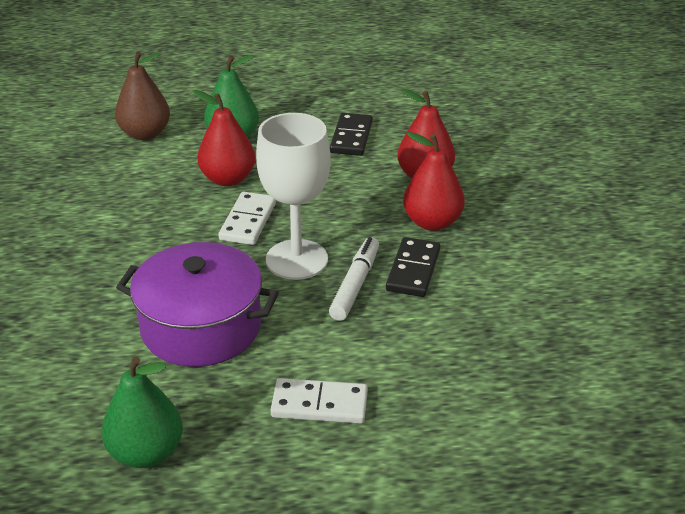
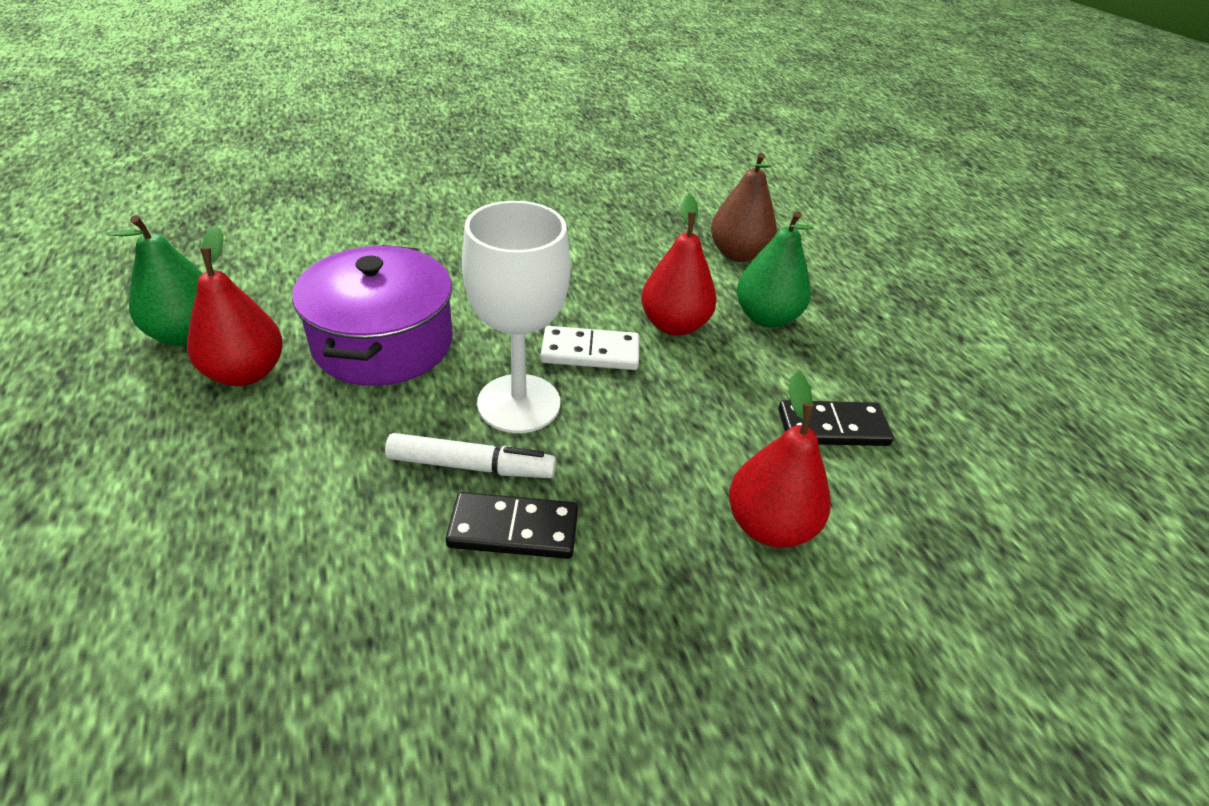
camera: 75 degrees right, 5 degrees up
white domino [270,378,368,424] -> none
red pear [403,132,465,231] -> red pear moved to [187,226,283,386]

